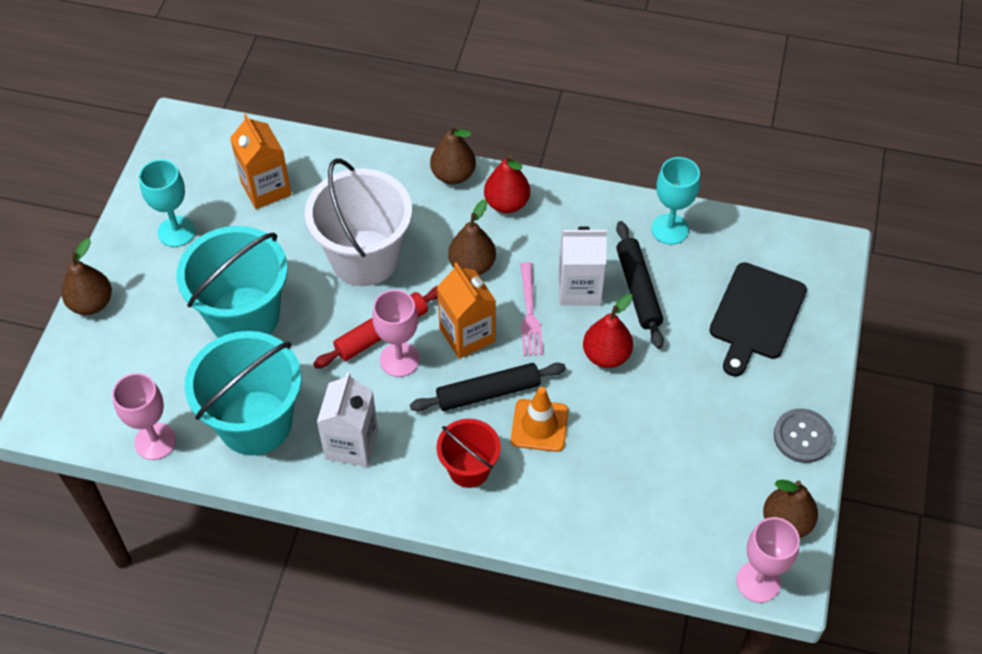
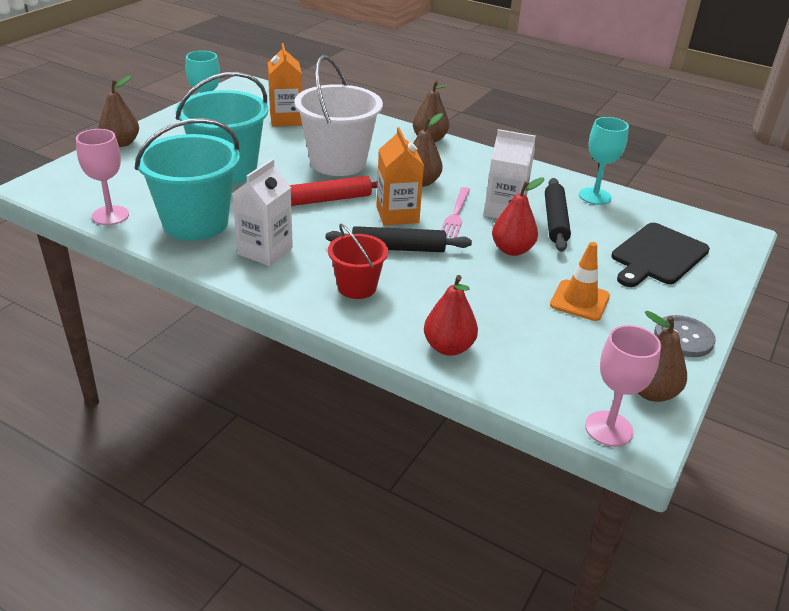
camera: 15 degrees right, 20 degrees down
pink goblet [372,290,420,377] -> none
red pear [484,154,530,213] -> red pear moved to [424,275,478,356]
orange traffic cone [511,387,569,452] -> orange traffic cone moved to [550,242,610,321]

